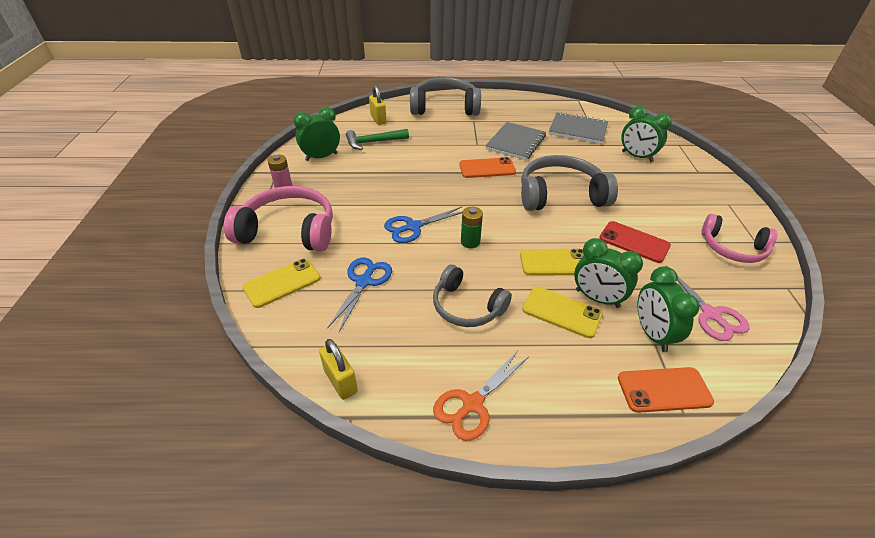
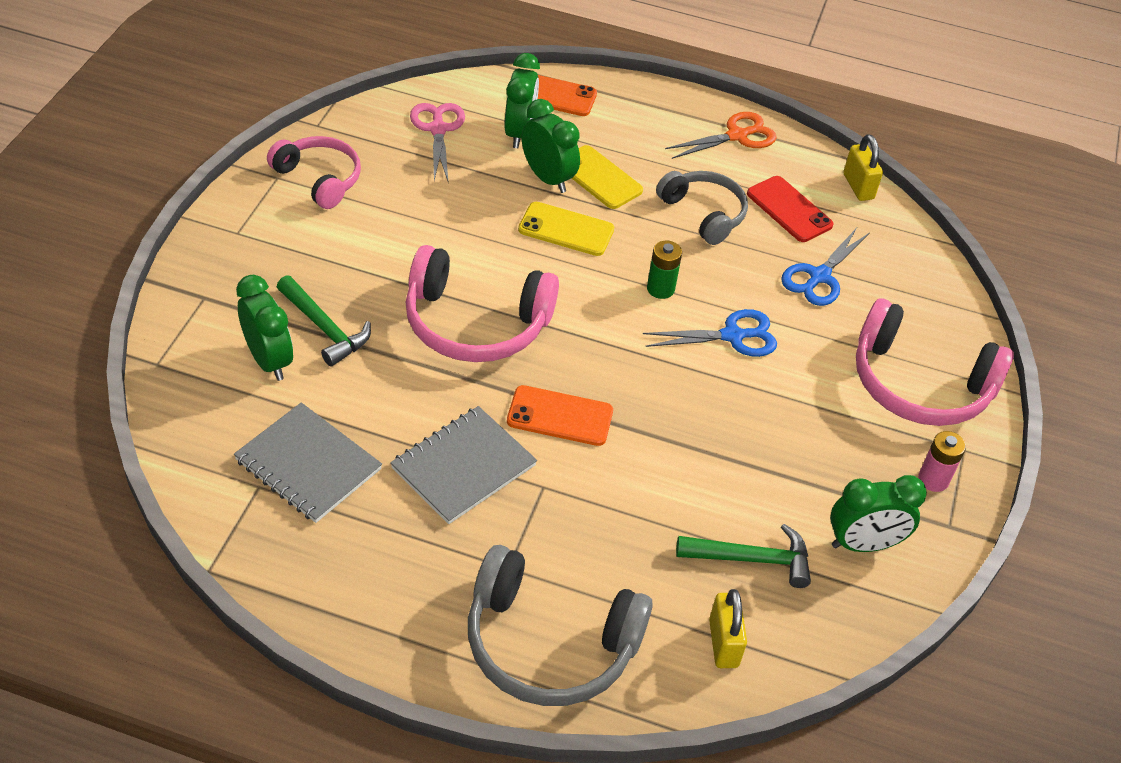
camera: 165 degrees left, 5 degrees up
yellow phone [243,259,320,308] -> none
grey headphones [521,155,618,211] -> pink headphones [406,245,559,362]
red phone [599,221,671,263] -> red phone moved to [747,176,834,242]
none -> green hammer [277,275,371,367]

